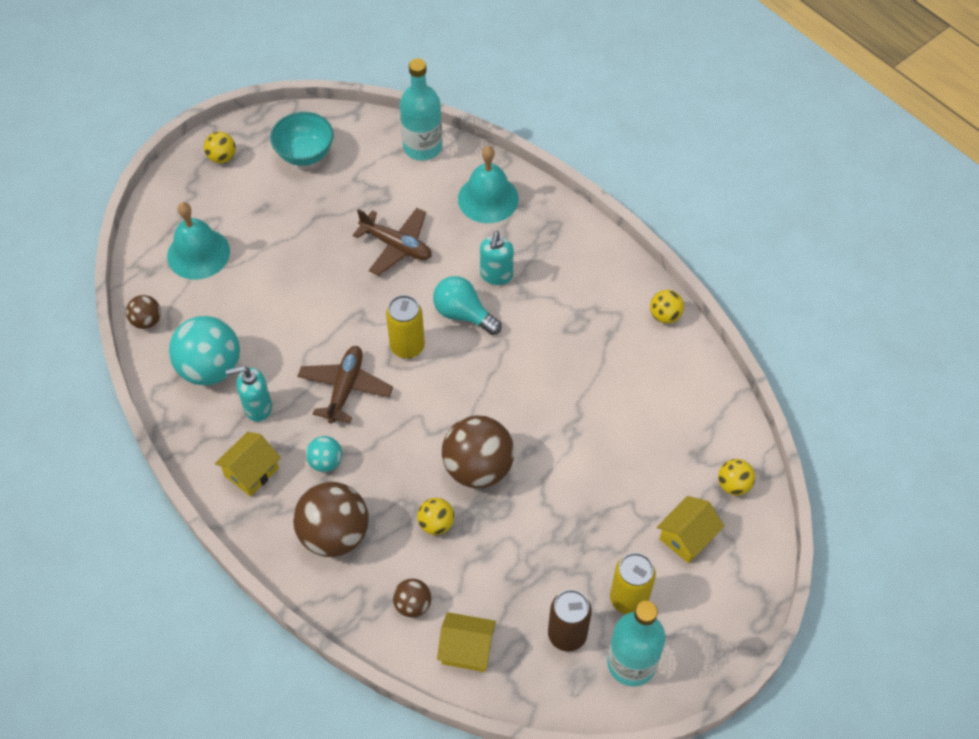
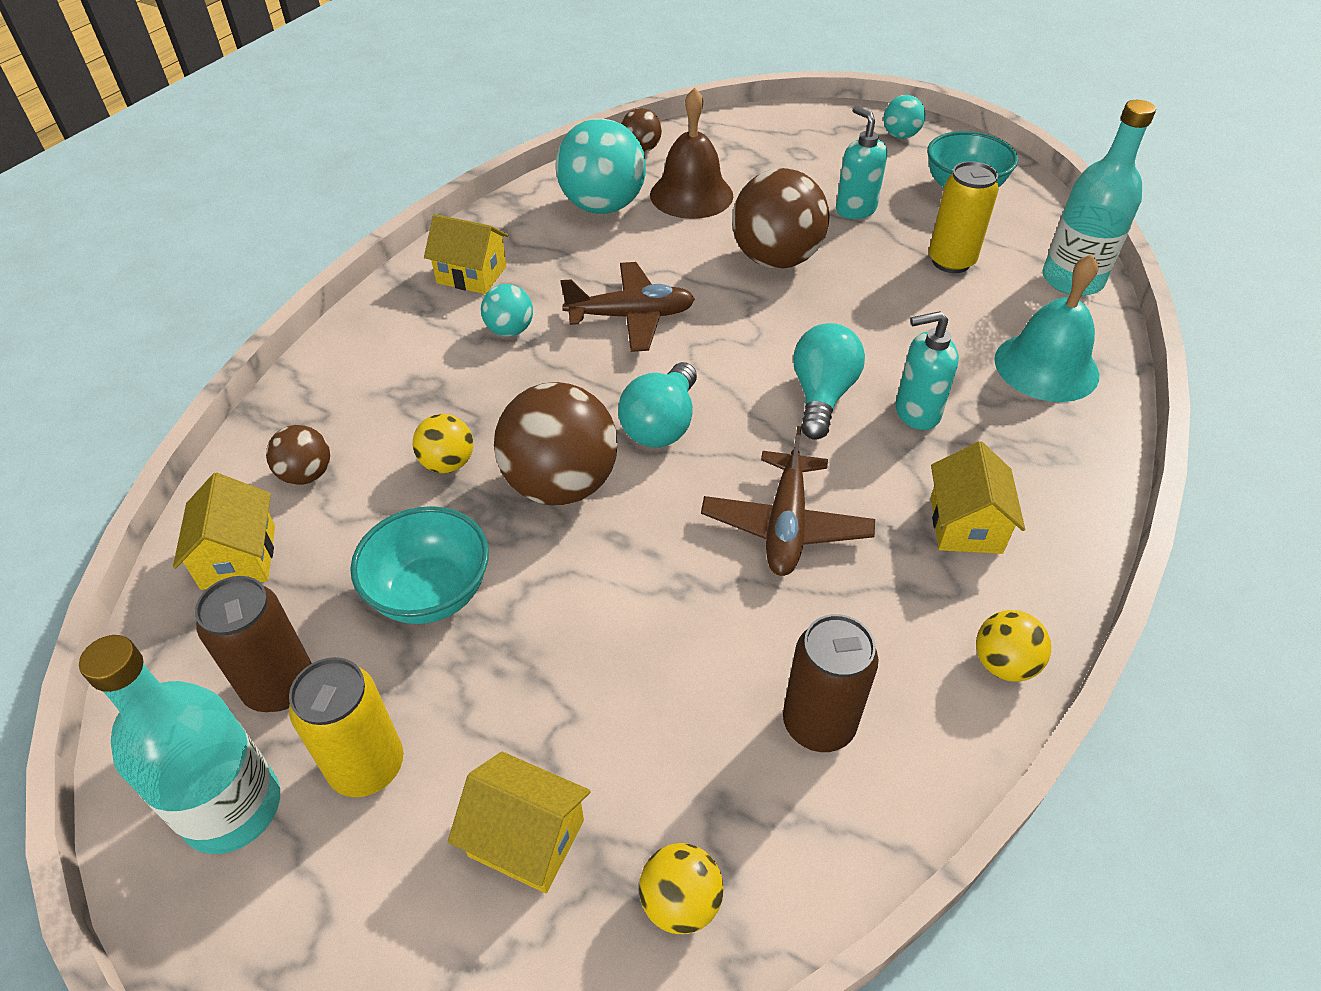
camera: 70 degrees right, 10 degrees down
turquoise bell [167,202,230,280] -> none
yellow ball [204,132,236,163] -> turquoise ball [883,95,925,139]
turquoise soap dispenser [226,366,272,422] -> turquoise soap dispenser moved to [836,106,887,219]
brown ball [293,482,369,557] -> brown ball moved to [732,168,830,269]
brown plane [353,208,432,276] -> brown plane moved to [701,426,875,576]
yellow can [386,295,425,359] -> yellow can moved to [929,161,999,273]
none -> turquoise bowl [350,506,489,624]
none -> turquoise light bulb [618,362,697,448]
none -> brown bell [650,87,733,219]
none -> brown can [783,614,878,752]
none -> yellow house [931,441,1025,554]

